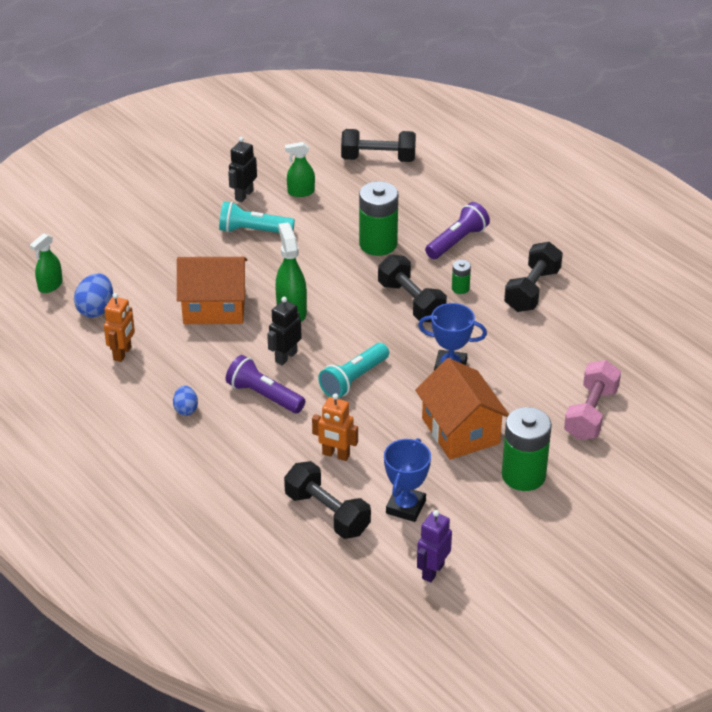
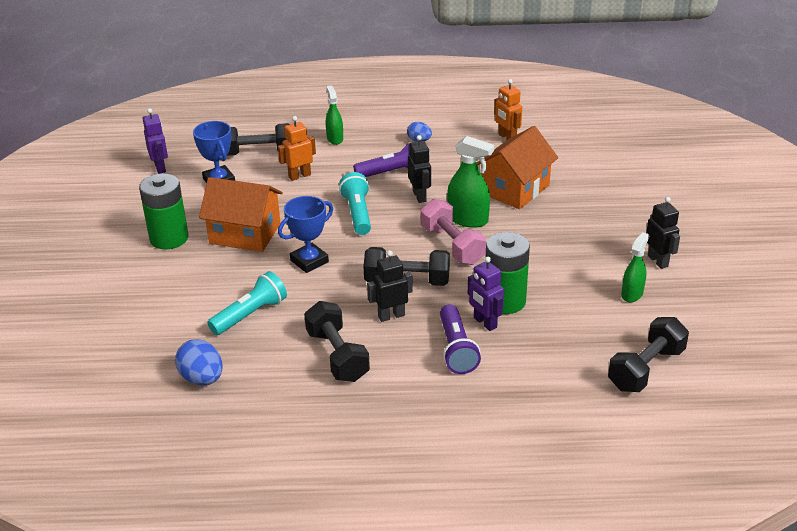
camera: 130 degrees right, 5 degrees down
green spray bottle [30,233,63,293] -> green spray bottle moved to [326,85,343,145]
blue egg [74,273,113,318] -> blue egg moved to [175,339,223,385]
turquoise flashlight [219,201,295,233] -> turquoise flashlight moved to [207,271,287,335]
green battery [452,260,471,294] -> black robot [367,250,413,322]
pink dumbbell [564,360,621,440] -> pink dumbbell moved to [421,199,486,265]
none -> purple robot [468,257,504,331]

